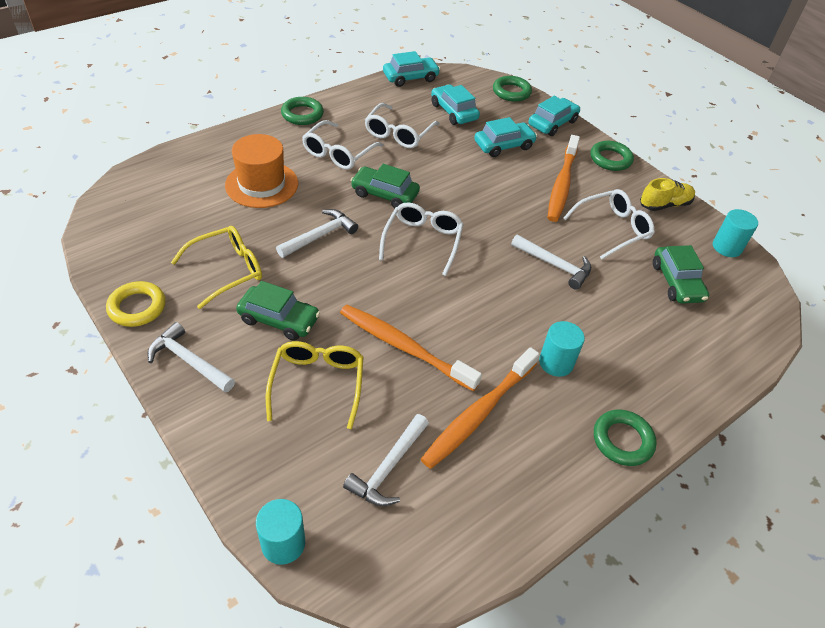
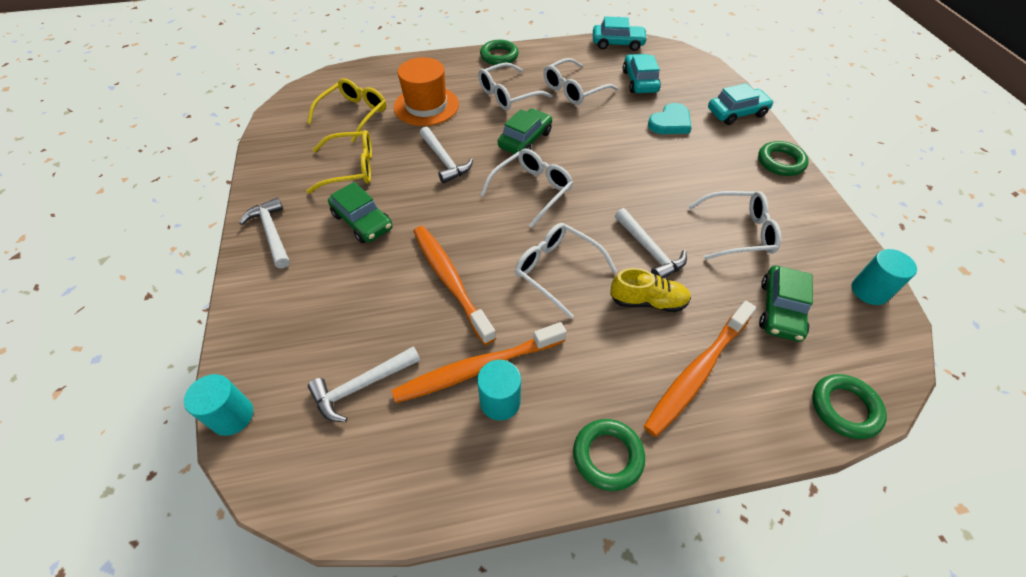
camera: 30 degrees right, 5 degrees up
yellow ring [106,281,166,327] -> none
yellow glasses [266,341,363,429] -> yellow glasses moved to [307,78,386,143]
white hammer [276,209,358,258] -> white hammer turned 75 degrees clockwise [420,127,473,183]
green car [350,164,420,208] -> green car turned 75 degrees clockwise [498,108,552,154]
turquoise car [474,117,537,157] -> turquoise heart [648,103,692,134]
green ring [493,76,532,102] -> green ring moved to [812,374,887,439]
turquoise cylinder [539,321,585,377] -> turquoise cylinder moved to [477,360,521,421]
orange toothbrush [548,135,580,222] -> orange toothbrush moved to [644,301,756,437]
yellow shoe [640,178,695,211] -> yellow shoe moved to [610,268,691,312]
none -> white glasses [515,223,617,319]

